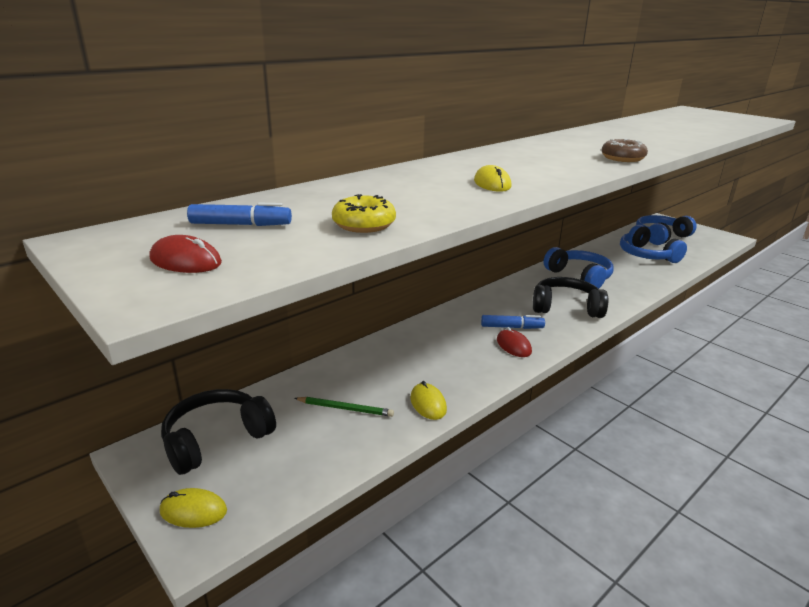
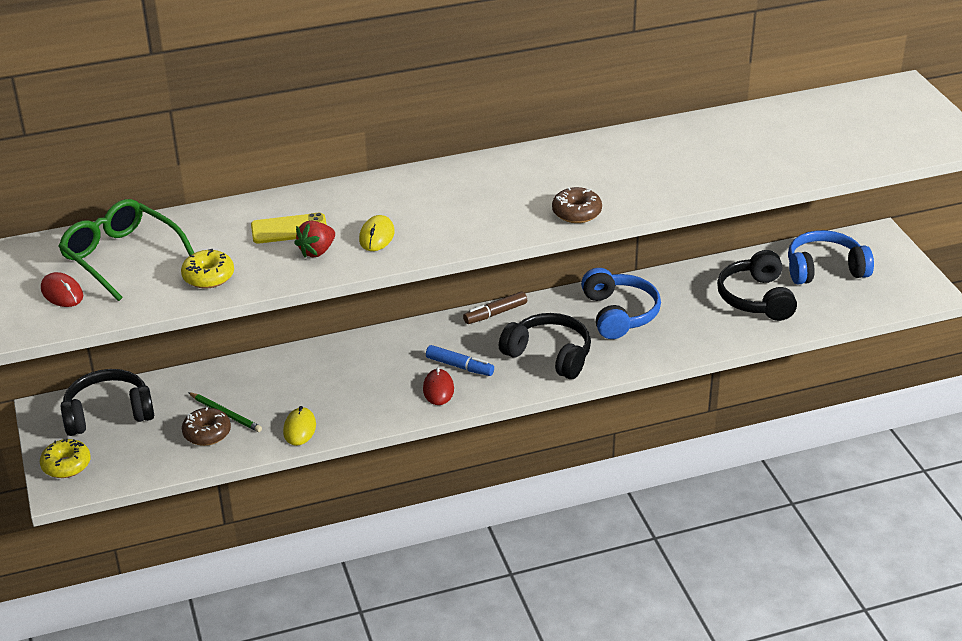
camera: 25 degrees right, 10 degrees up
yellow mouse [160,488,227,528] -> yellow donut [40,439,91,478]
blue marker [187,203,292,226] -> green glasses [58,199,194,301]
blue headphones [620,225,687,263] -> black headphones [717,250,797,321]
none -> brown donut [182,407,231,446]
none -> yellow phone [251,213,327,243]
none -> red strawberry [294,221,335,258]
none -> brown marker [463,291,527,324]

